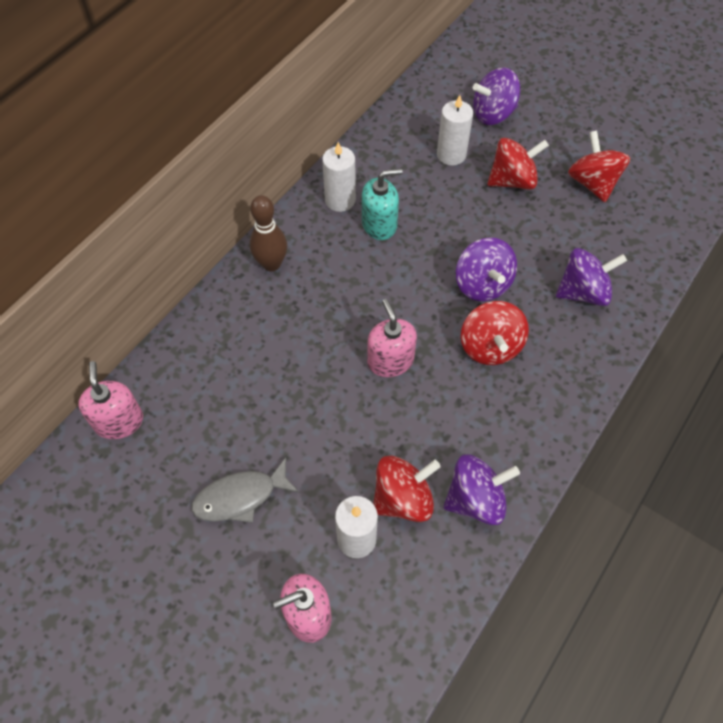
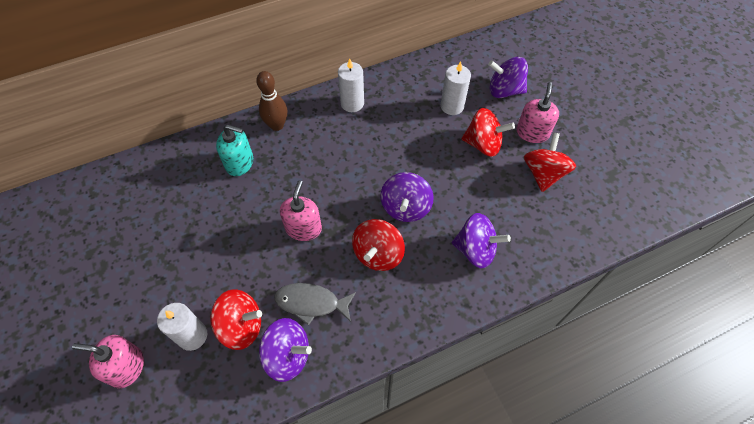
camera: 30 degrees right, 0 degrees up
pink soap dispenser [78,361,143,439] -> pink soap dispenser moved to [516,82,559,143]
grey fish [191,458,299,523] -> grey fish moved to [274,283,356,325]
turquoise soap dispenser [362,168,403,240] -> turquoise soap dispenser moved to [216,125,253,176]

